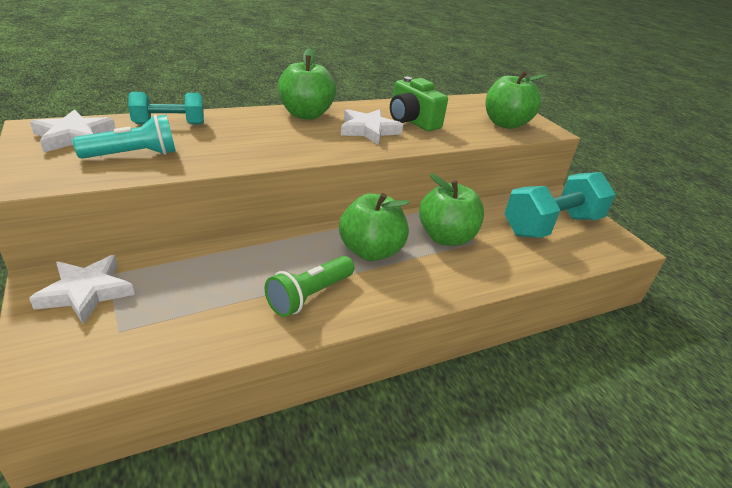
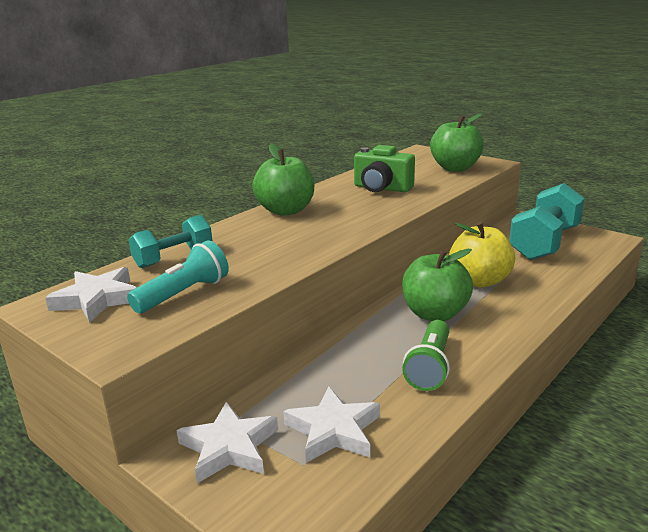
camera: 20 degrees left, 10 degrees down
white star [341,109,403,145] -> white star moved to [283,386,380,463]
green apple [419,173,484,246] -> yellow apple [449,222,515,288]

